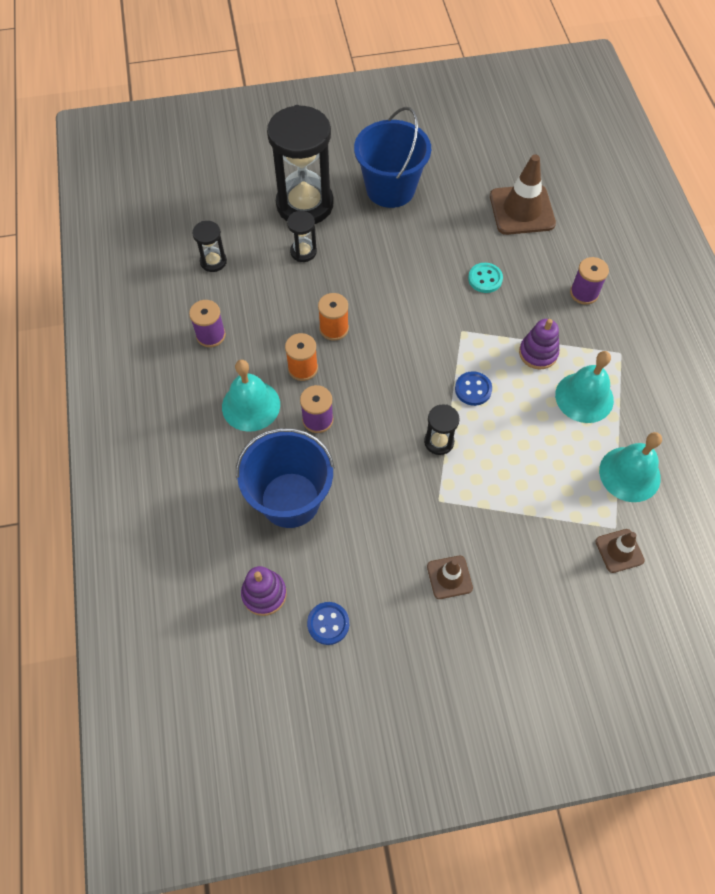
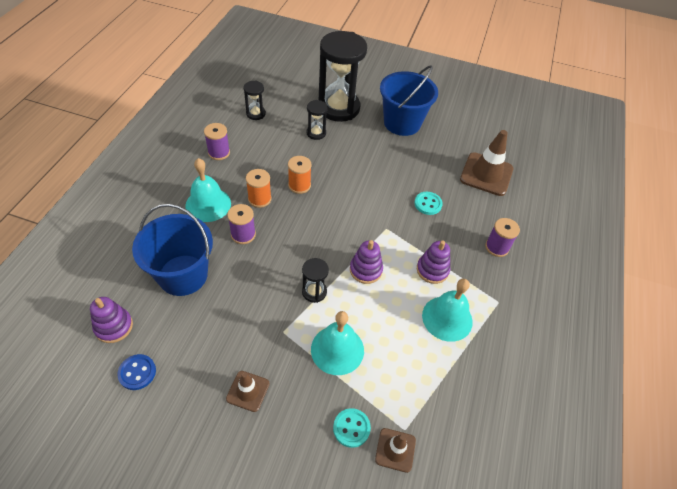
camera: 25 degrees right, 10 degrees down
blue button [455,371,492,406] -> purple stacking toy [350,240,383,284]
turquoise bell [599,432,662,502] -> turquoise bell moved to [311,311,364,375]
none -> turquoise button [333,408,371,448]

